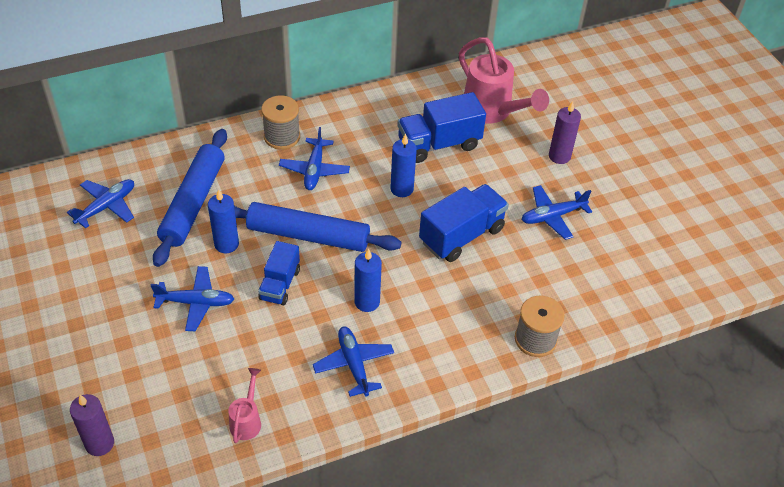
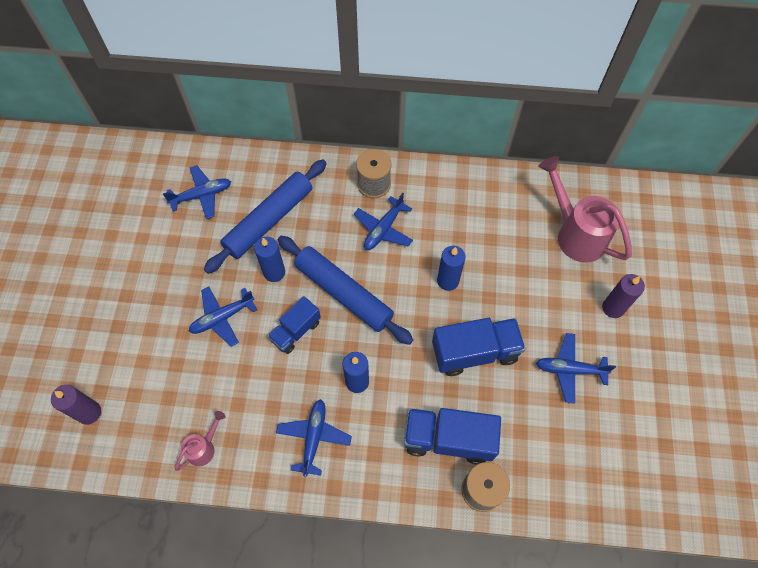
camera: 30 degrees right, 15 degrees up
blue plane [150,266,234,331] -> blue plane turned 120 degrees clockwise [188,286,257,347]
blue truck [397,92,486,163] -> blue truck moved to [404,408,501,465]
pink watering can [459,37,549,123] -> pink watering can turned 150 degrees clockwise [538,156,632,263]

